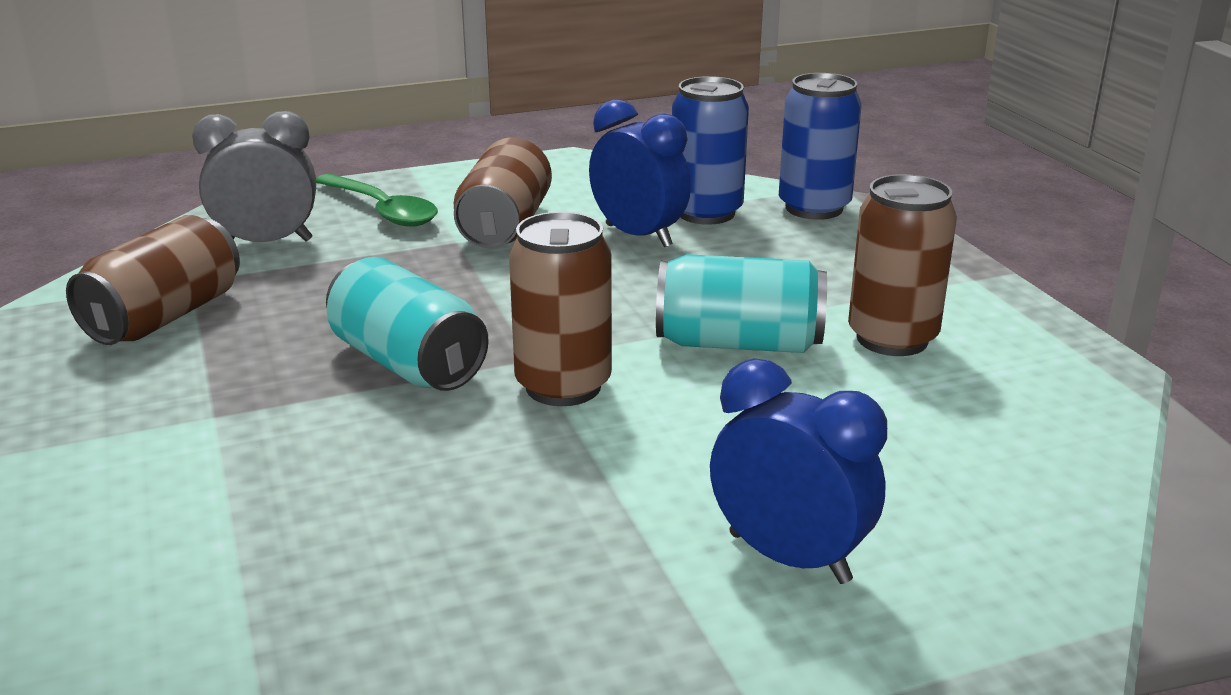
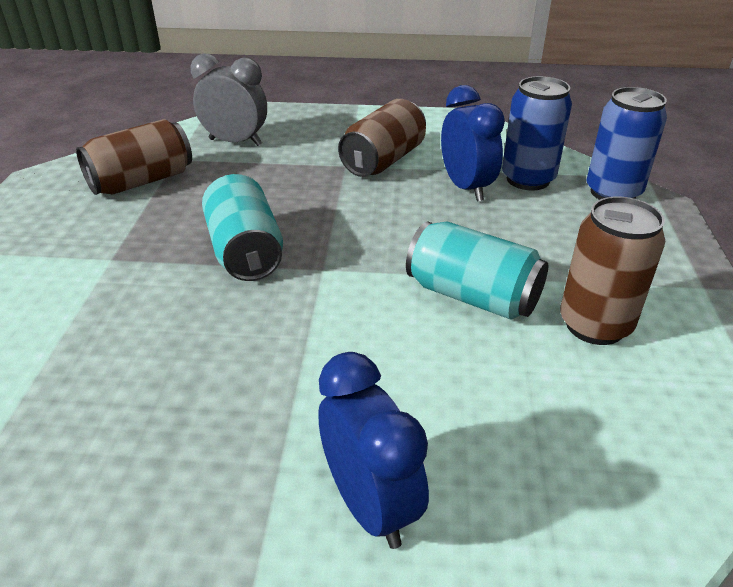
camera: 25 degrees right, 10 degrees up
green spoon [316,174,438,227] -> none
brown can [509,212,612,406] -> none

